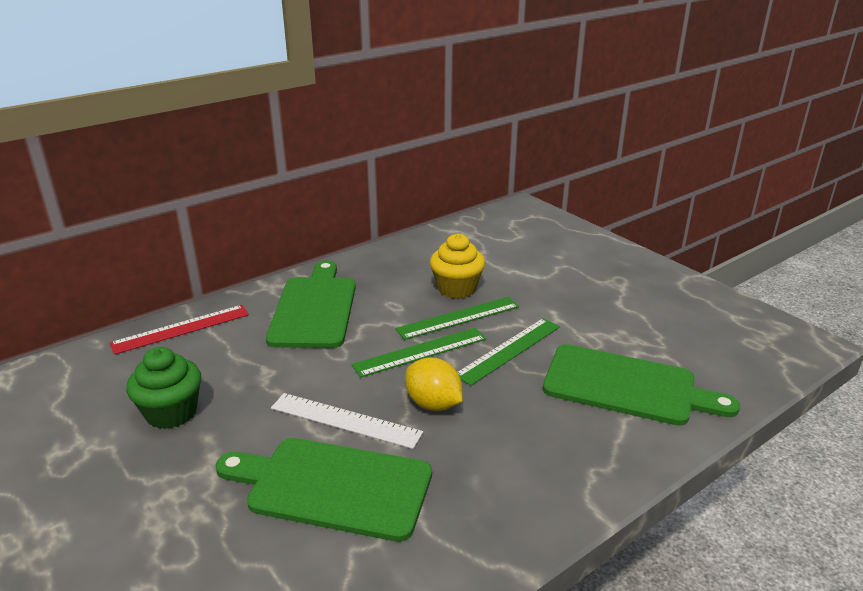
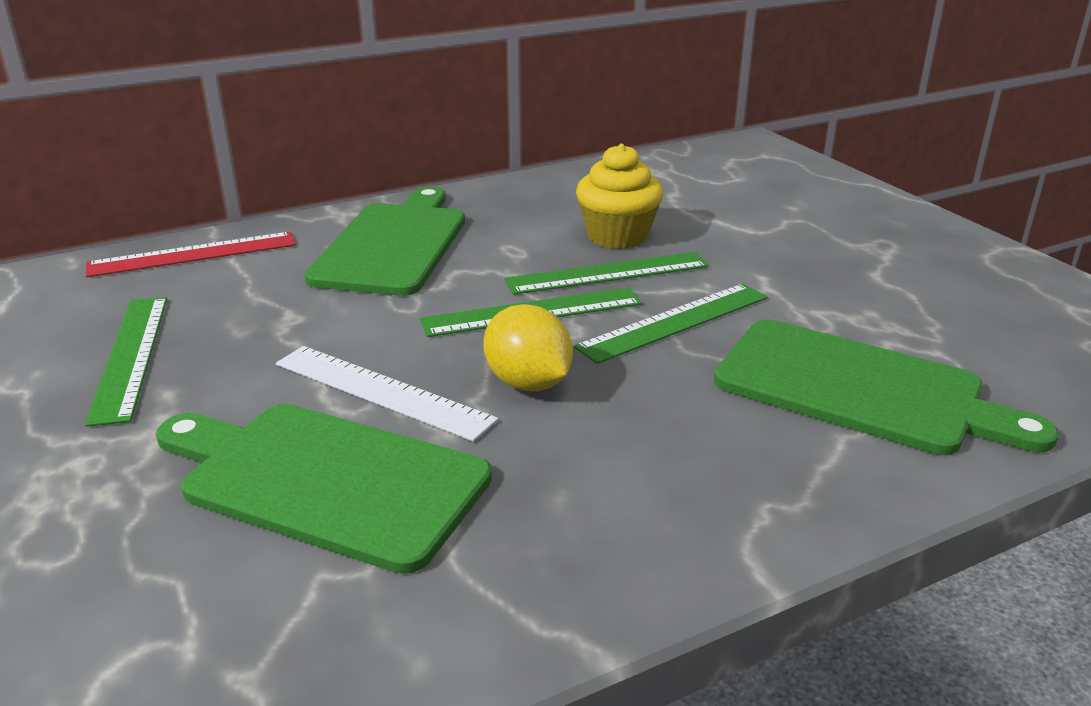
camera: 10 degrees right, 0 degrees up
green cupcake [126,347,201,429] -> green ruler [85,297,167,427]

